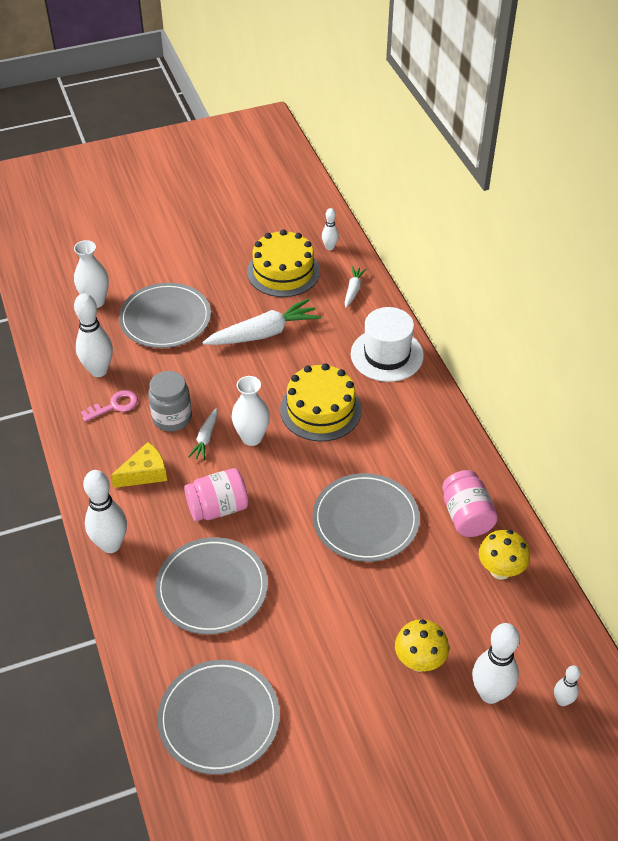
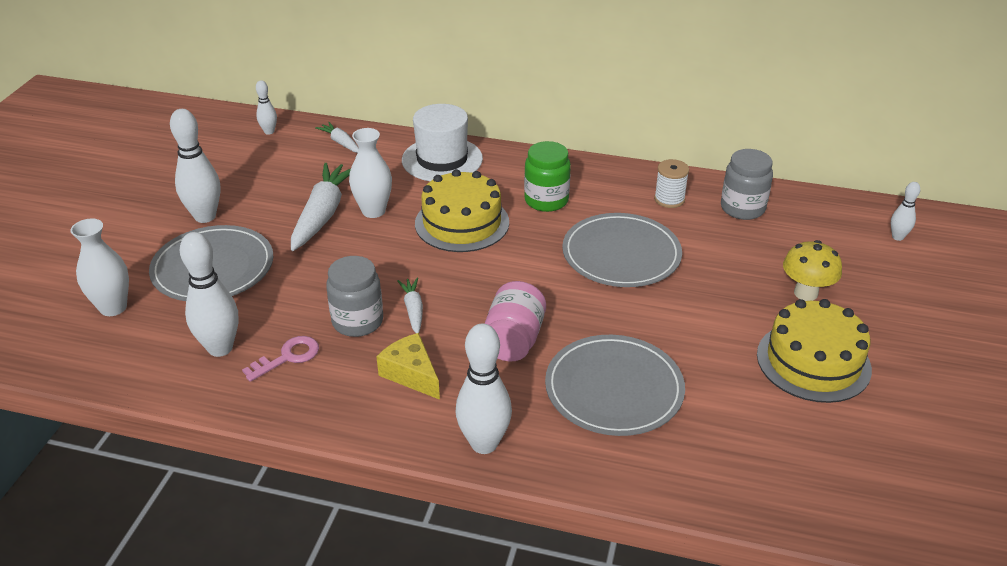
camera: 55 degrees left, 10 degrees down
pink key [81,390,138,422] -> pink key turned 45 degrees clockwise [242,336,319,382]
yellow cheese [110,442,167,488] -> yellow cheese turned 45 degrees counterclockwise [376,333,440,400]
grey plate [157,660,280,775] -> none
white carrot [188,408,218,460] -> white carrot turned 150 degrees counterclockwise [397,278,423,333]
white vase [232,376,270,446] -> white vase moved to [349,128,392,218]
yellow cake [247,229,320,297] -> yellow cake moved to [757,299,872,403]
pink jar [442,470,498,537] -> white spool [654,159,689,208]
white bowling pin [472,623,520,704] -> white bowling pin moved to [170,109,220,223]
yellow mushroom [479,530,530,580] -> grey jar [721,149,773,220]
none -> green jar [524,141,571,212]

